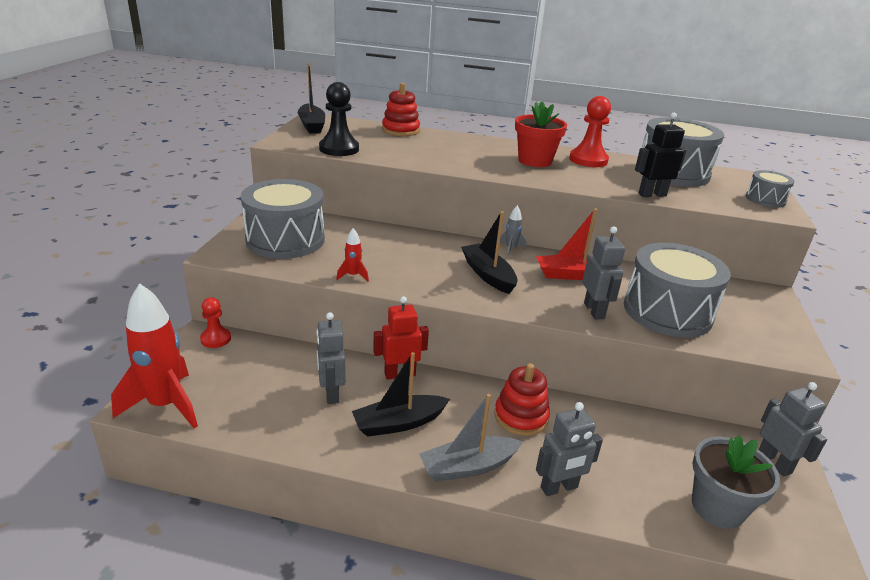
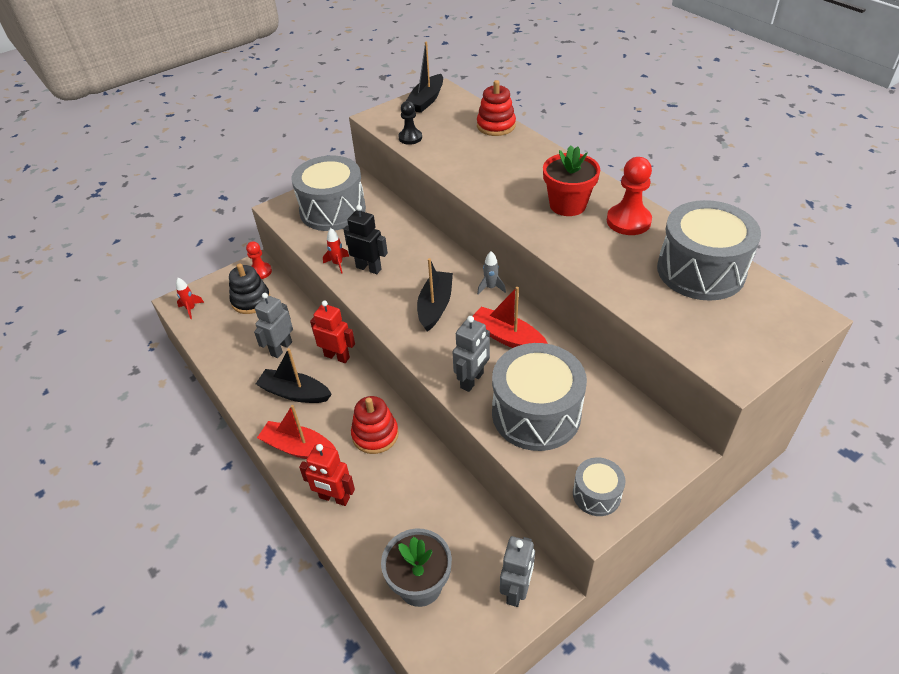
camera: 45 degrees right, 15 degrees up
red rocket [111,283,198,428] -> red rocket [176,278,204,319], size x0.43
black pawn [319,82,359,156] -> black pawn [398,101,422,145], size x0.64
grey boat [419,394,523,482] -> red boat [257,405,336,459]
grey robot [536,402,603,496] -> red robot [299,444,355,506]
black robot [635,112,686,197] -> black robot moved to [343,205,388,274]
grey drum [746,170,795,208] -> grey drum moved to [573,457,625,516]
none -> black stacking toy [229,263,270,314]

